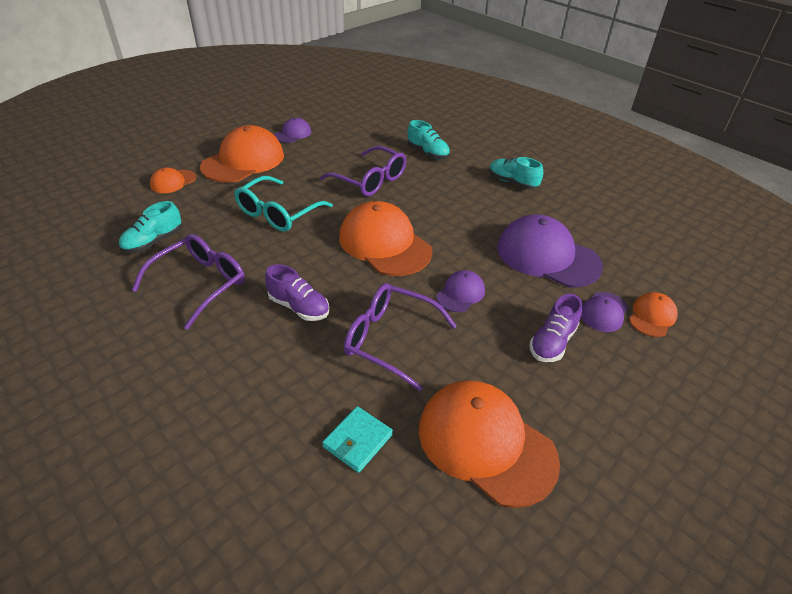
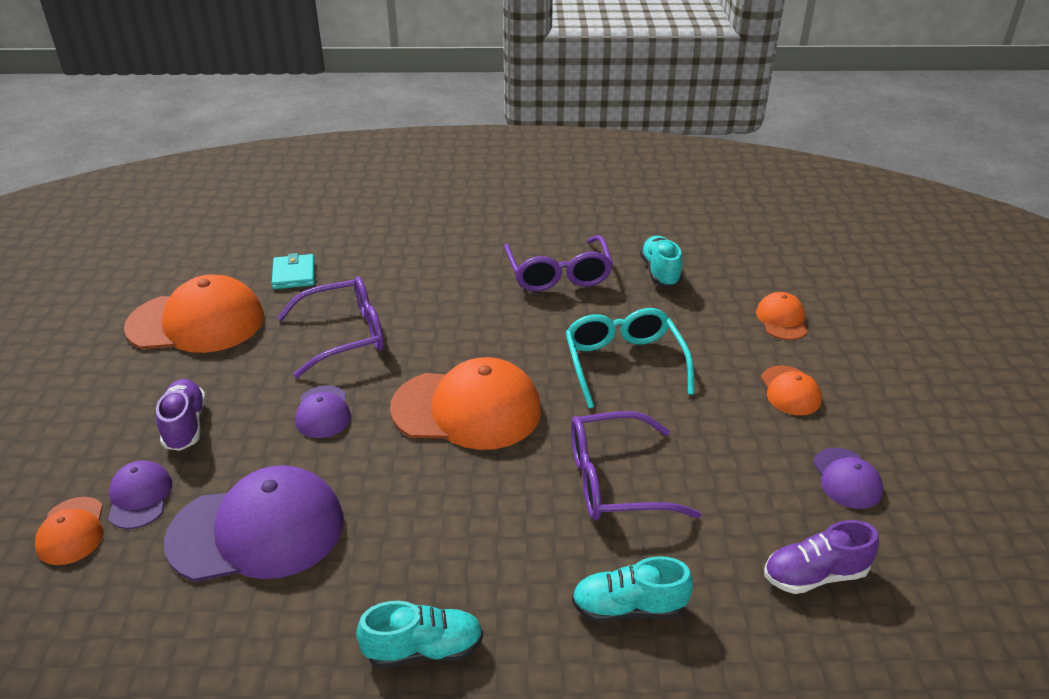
camera: 135 degrees right, 5 degrees down
orange cap [200,125,284,183] -> orange cap [761,366,822,415], size x0.49
purple shoe [265,264,329,321] -> purple shoe moved to [764,520,879,594]

